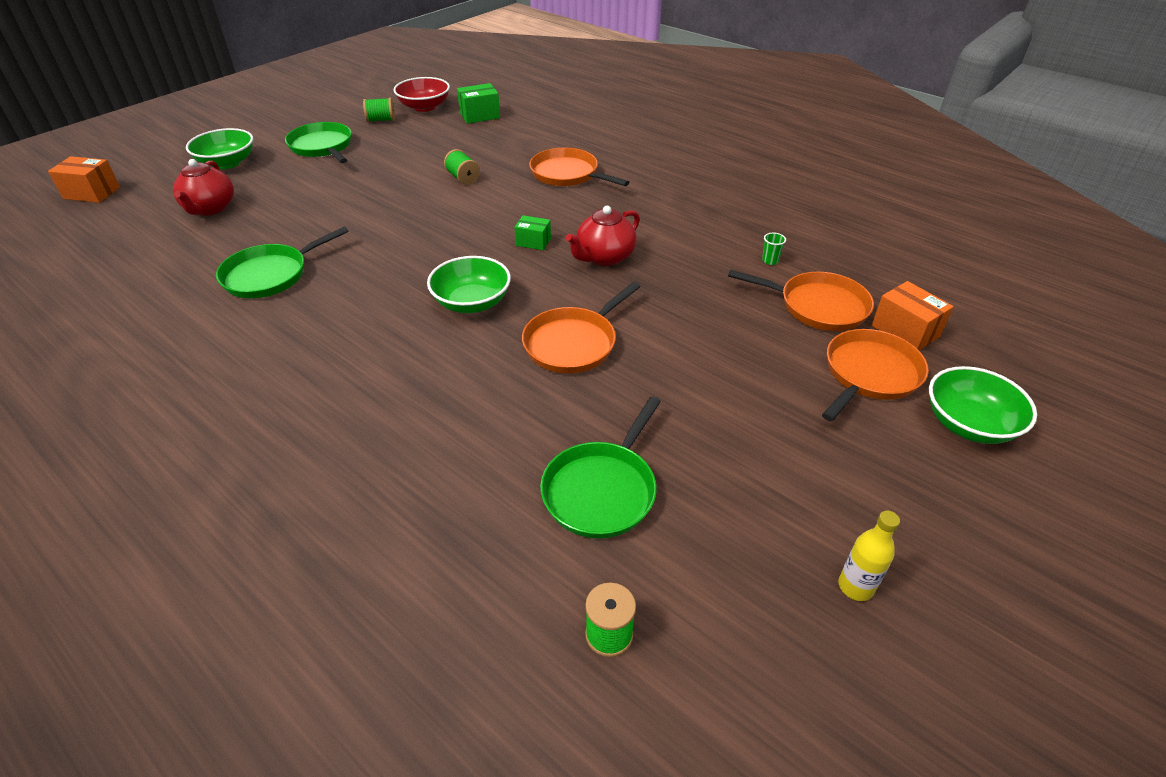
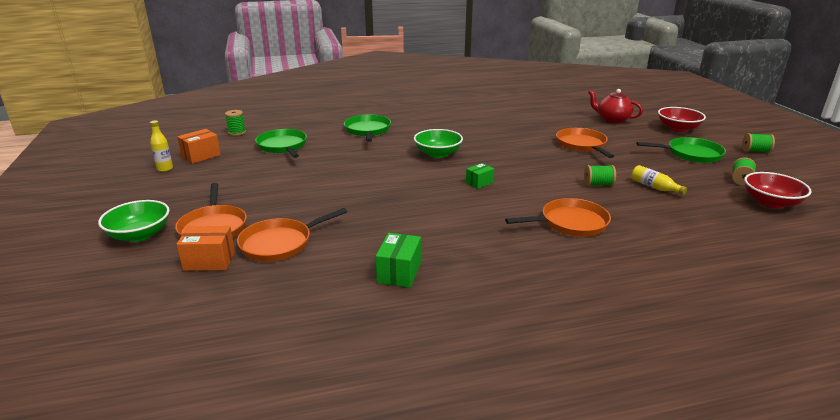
camera: 125 degrees right, 15 degrees down
orange box [48,156,120,203] -> orange box moved to [177,129,221,164]
green bowl [186,128,253,169] -> red bowl [658,107,706,132]
green pan [216,226,349,298] -> green pan moved to [344,114,391,142]
green box [457,83,500,124] -> green box moved to [376,233,421,288]
orange pan [522,282,641,373] -> orange pan moved to [556,128,614,158]
red teapot [566,206,640,266] -> none
green cup [762,233,786,265] -> none
none -> yellow bottle [631,165,687,195]
none -> green spool [742,133,775,153]

